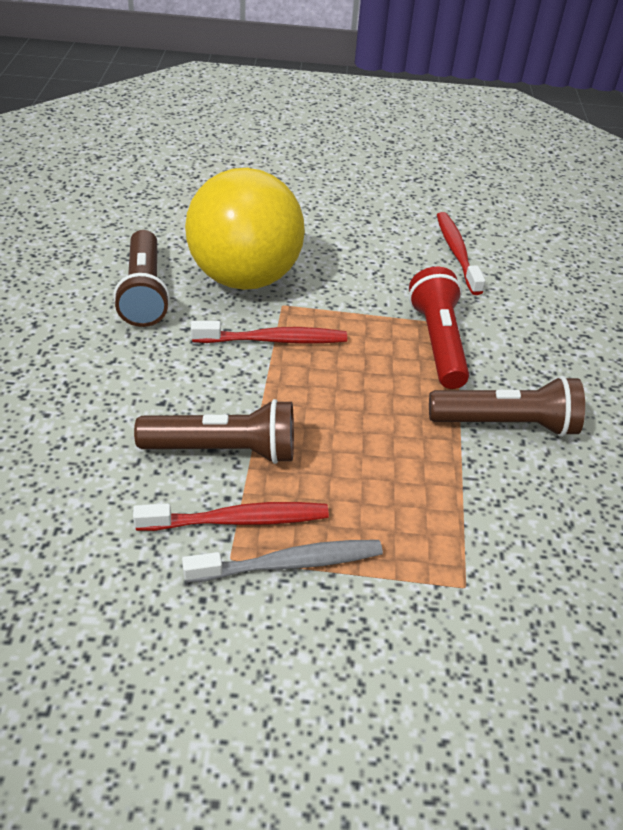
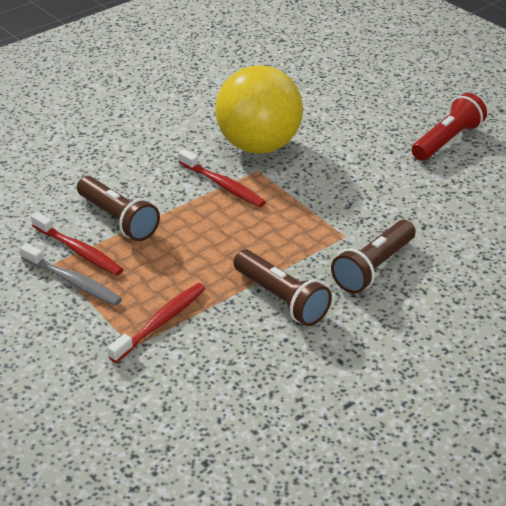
camera: 50 degrees right, 5 degrees down
brown flashlight [114,230,170,327] -> brown flashlight moved to [331,220,415,294]
red flashlight [409,266,469,389] -> red flashlight moved to [412,93,487,161]
red toothbrush [437,212,485,295] -> red toothbrush moved to [107,283,205,363]

